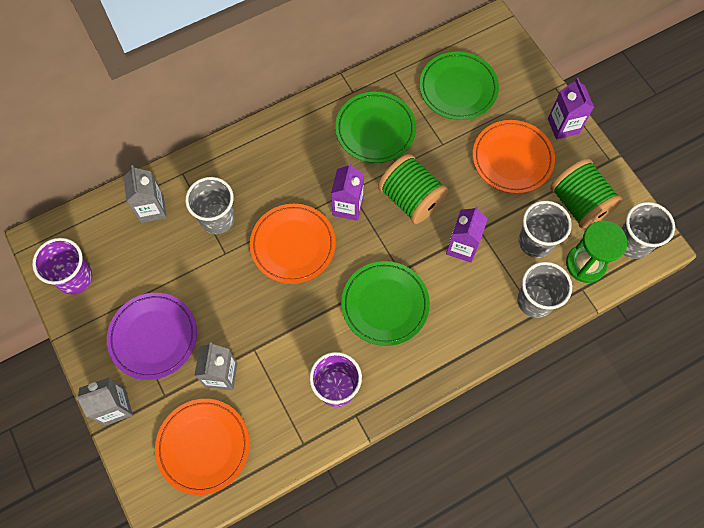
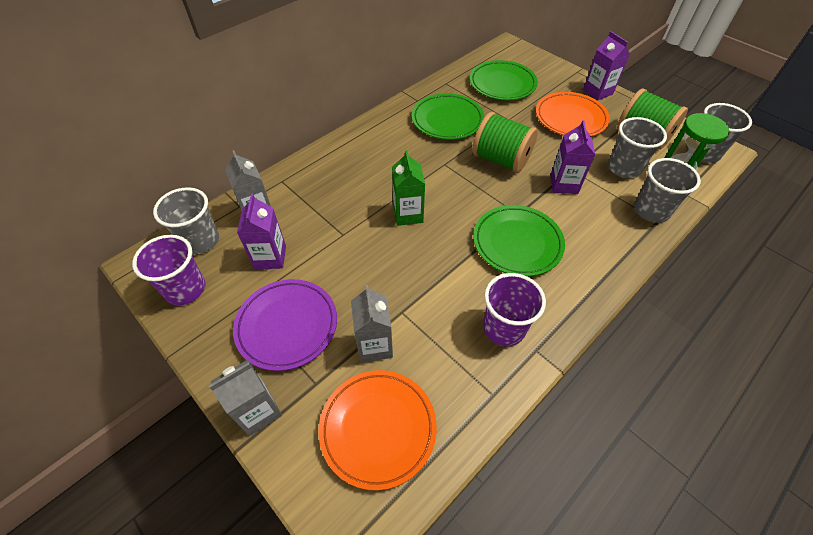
camera: 15 degrees left, 15 degrees down
grey cup [185,177,235,234] -> grey cup moved to [153,187,219,255]
orange plate [250,204,336,284] -> green carton [392,150,425,226]
purple carton [331,163,364,221] -> purple carton moved to [237,194,286,269]

